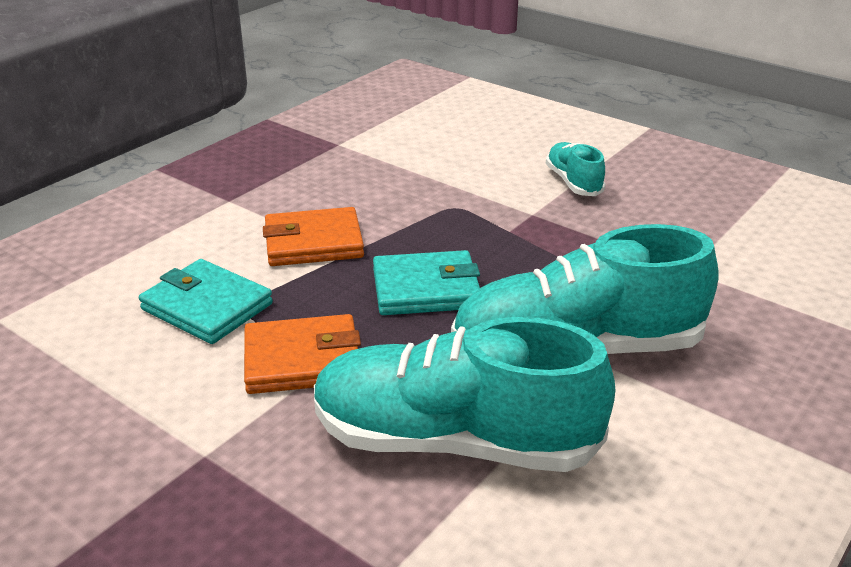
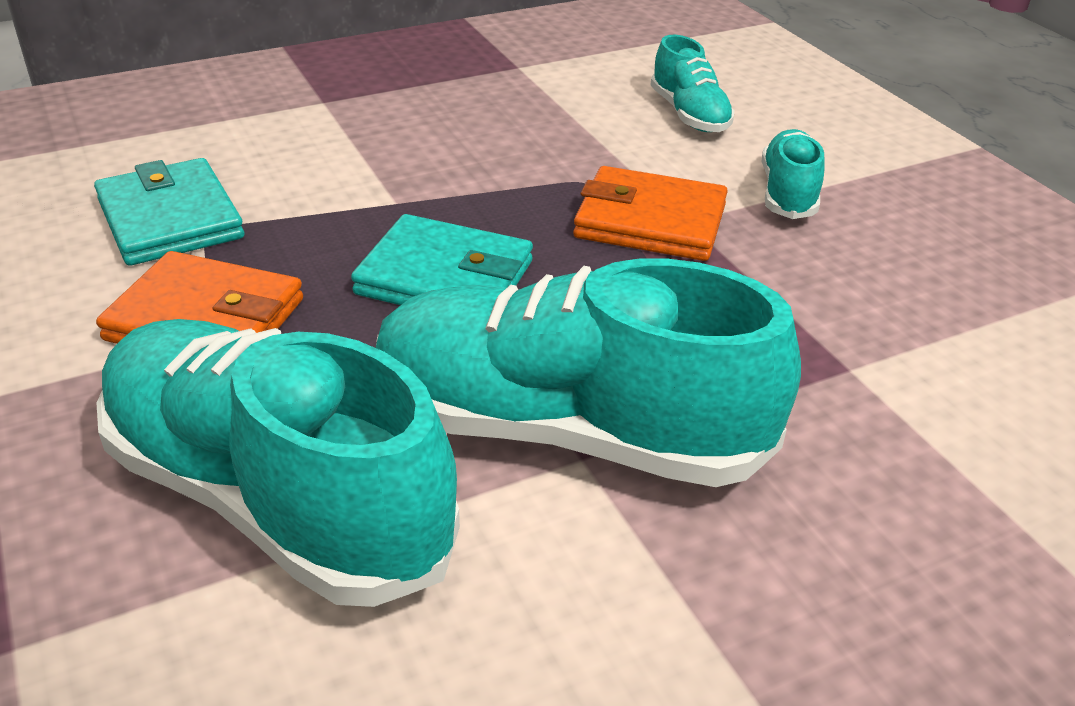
camera: 25 degrees right, 5 degrees up
orange wallet [263,207,364,266] -> orange wallet moved to [573,166,728,261]
none -> turquoise shoe [651,35,735,132]

